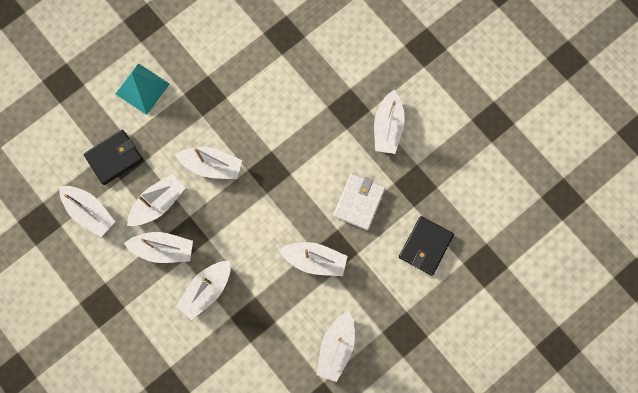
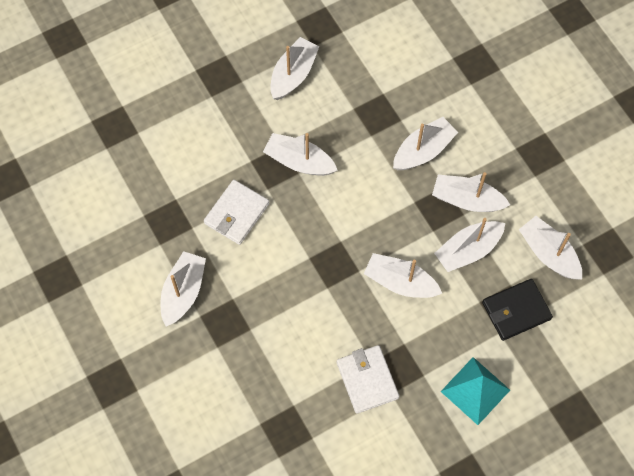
camera: 170 degrees left, 10 degrees down
black wallet [399,216,454,275] -> none
none -> white wallet [337,345,399,414]

